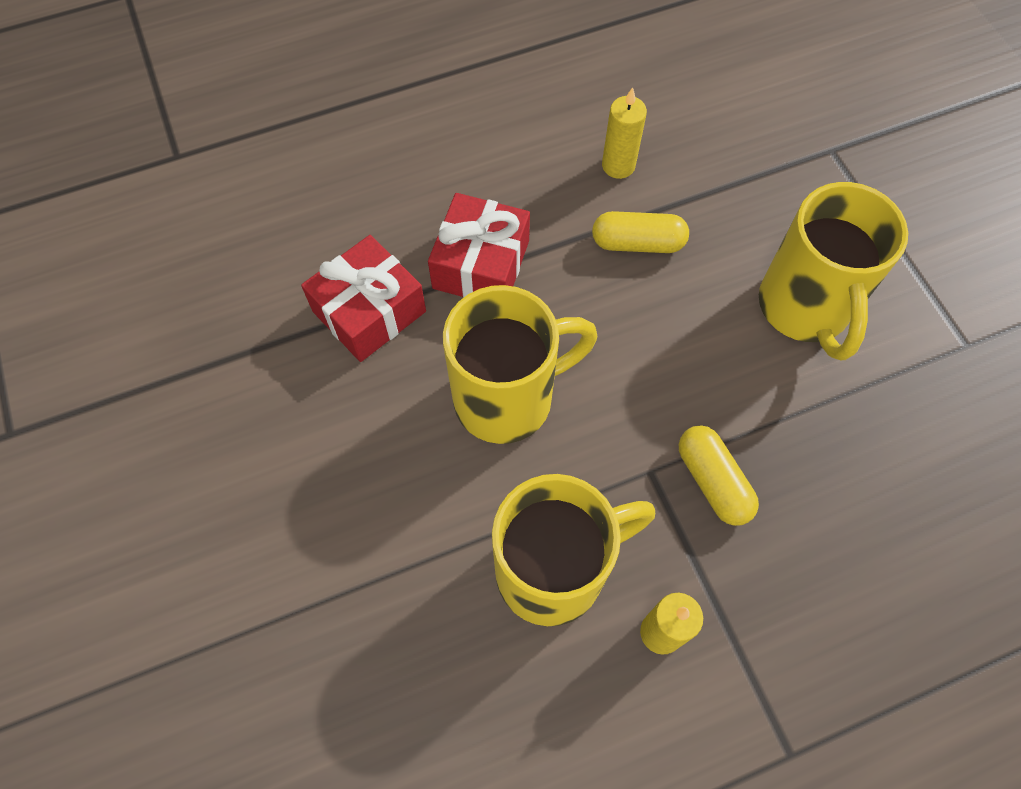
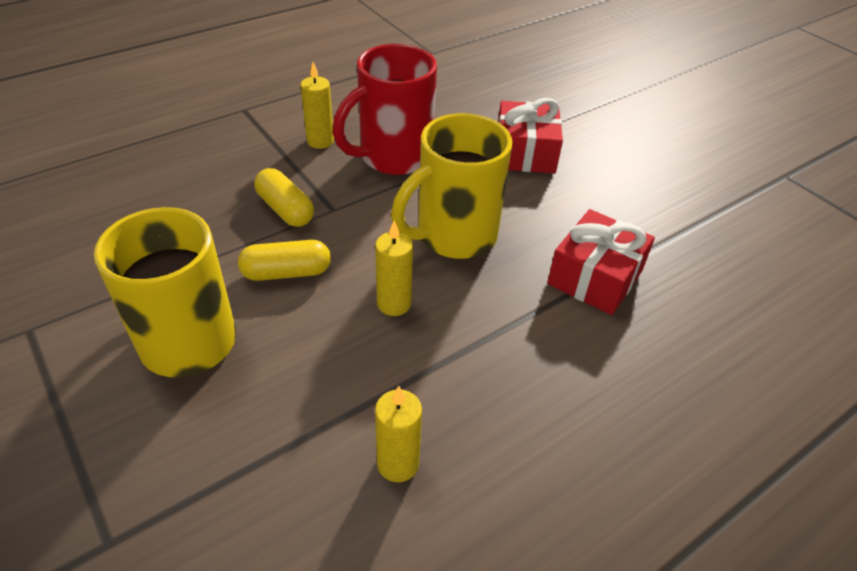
camera: 165 degrees right, 20 degrees down
red gift [428,193,530,298] -> red gift moved to [498,98,563,174]
yellow mug [492,474,655,626] -> red mug [332,44,437,175]
yellow capsule [592,211,689,253] -> yellow capsule moved to [238,240,331,281]
none -> yellow candle [375,220,413,316]

